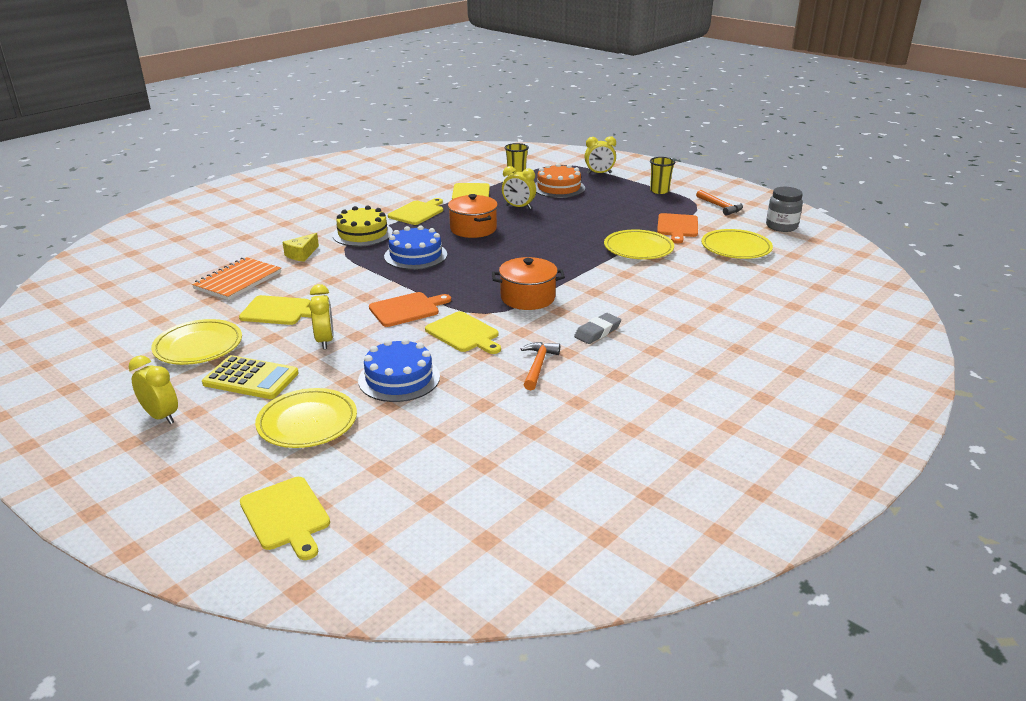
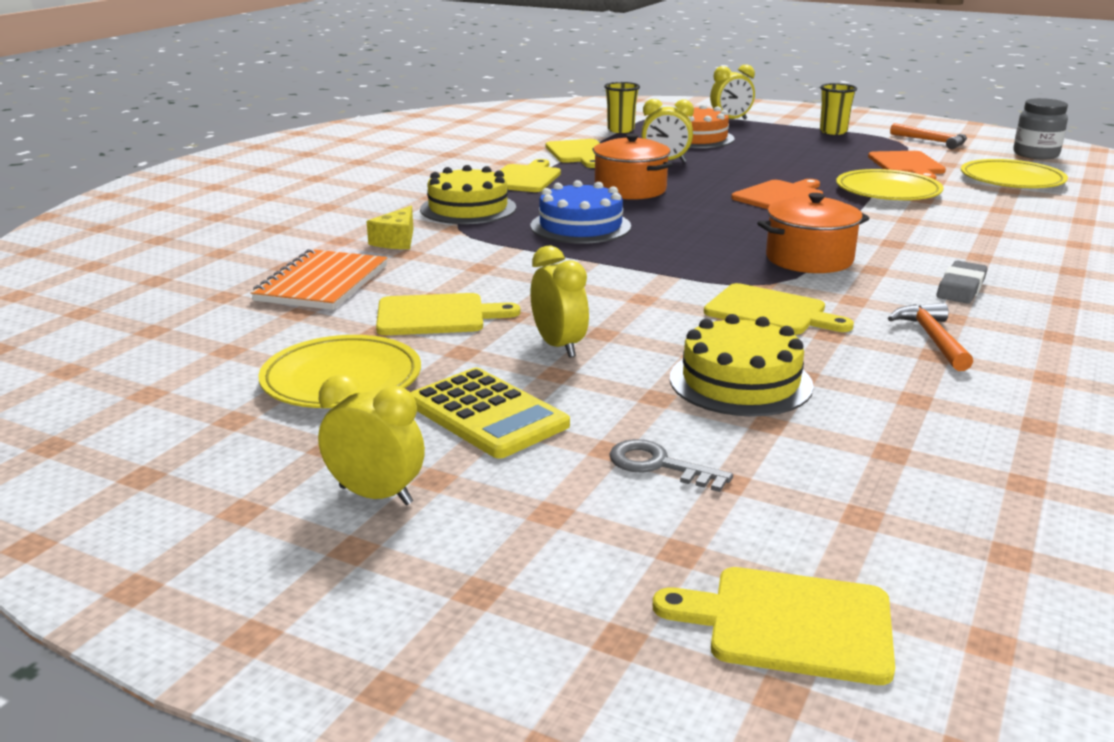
camera: 15 degrees left, 5 degrees down
yellow calculator [202,355,299,399] -> yellow calculator turned 45 degrees clockwise [410,368,570,459]
yellow cutting board [240,477,330,560] -> yellow cutting board turned 150 degrees clockwise [653,567,895,685]
yellow plate [255,388,357,448] -> grey key [609,439,733,492]
blue cake [358,338,440,402] -> yellow cake [670,314,814,417]
orange cutting board [369,292,451,327] -> orange cutting board moved to [731,179,823,209]

